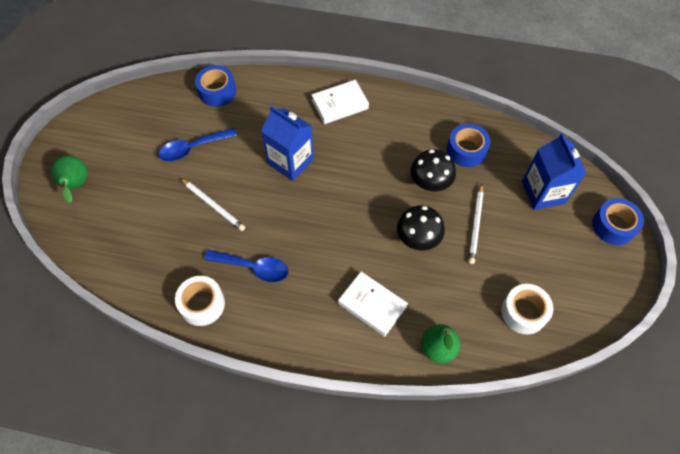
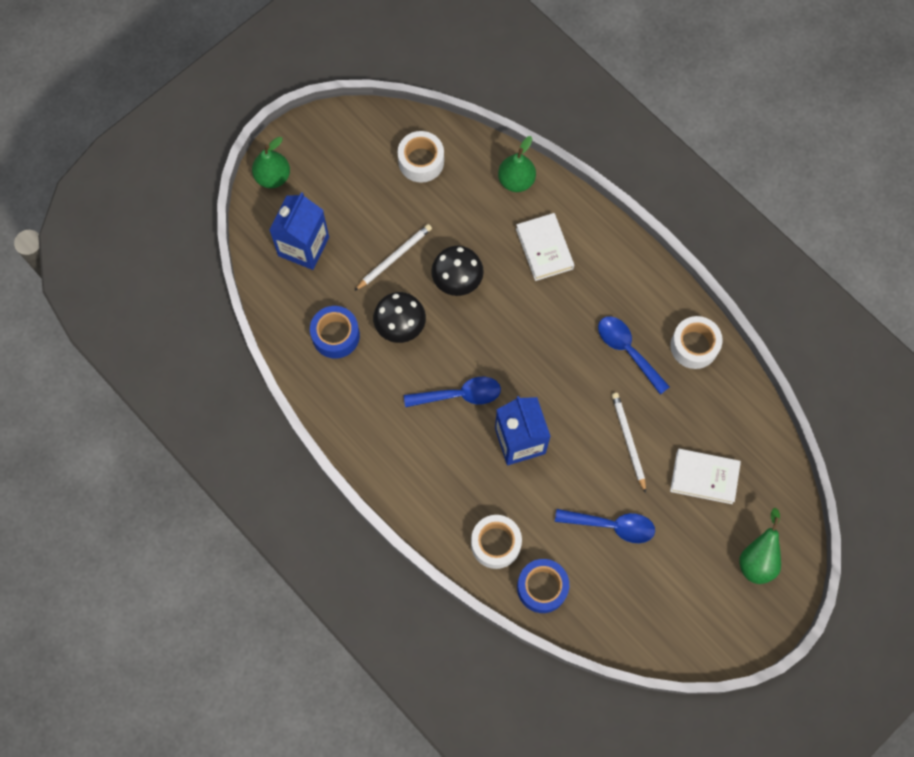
camera: 145 degrees left, 10 degrees up
white book [311,80,369,124] -> white book moved to [670,449,741,504]
blue tape [592,198,644,245] -> green pear [252,137,290,188]
none -> blue spoon [404,377,501,407]
none -> white tape [471,515,522,569]

